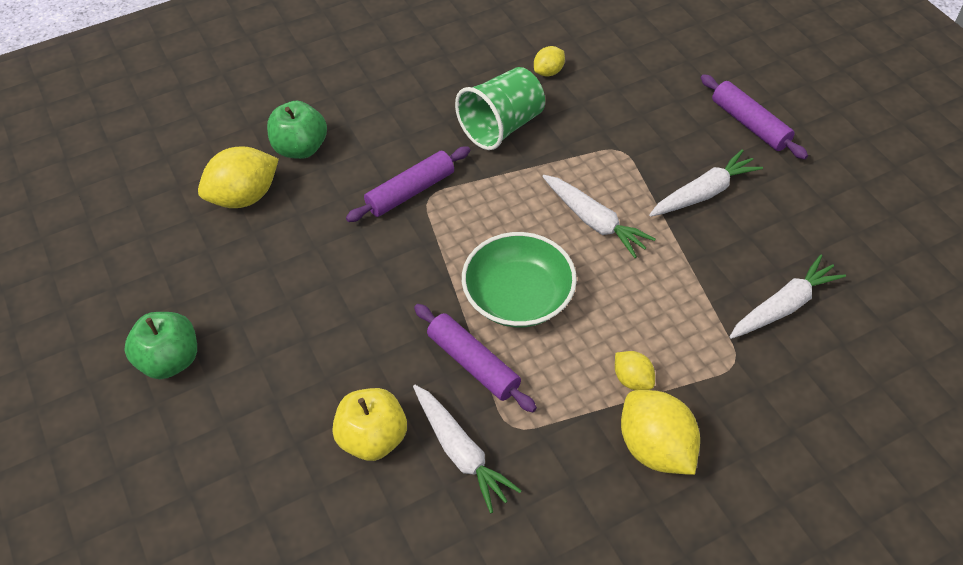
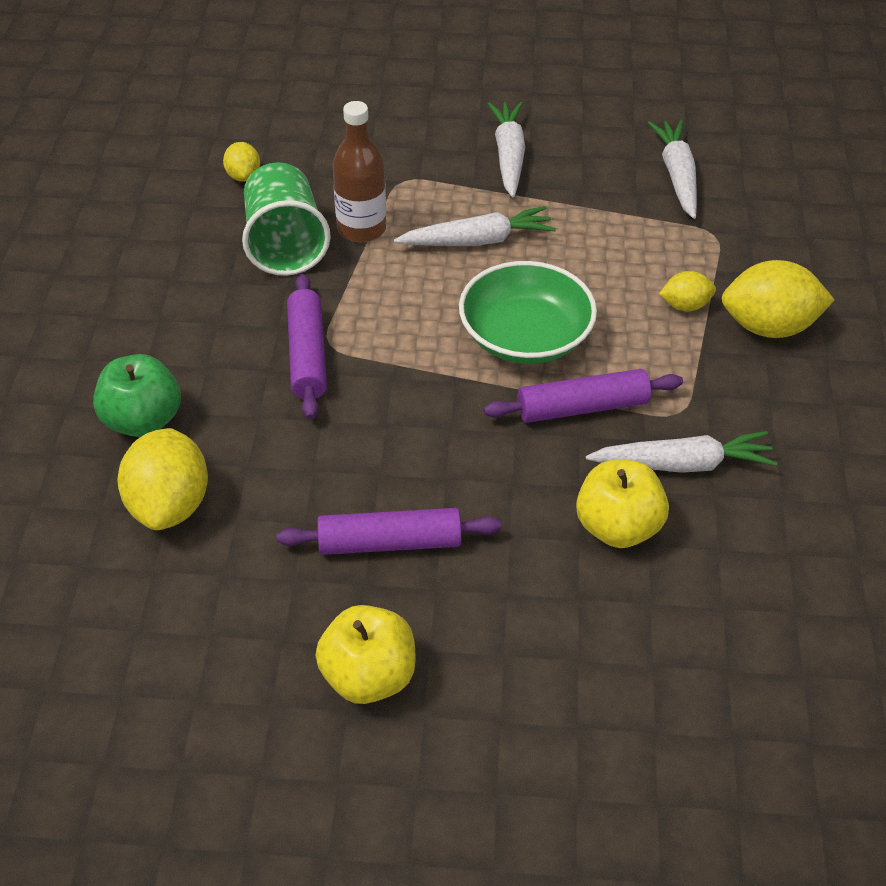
camera: 60 degrees left, 5 degrees down
green apple [124,312,197,379] -> yellow apple [315,605,416,704]
purple rolling pin [701,74,808,159] -> purple rolling pin moved to [277,508,501,555]
none -> brown bottle [333,101,386,242]

